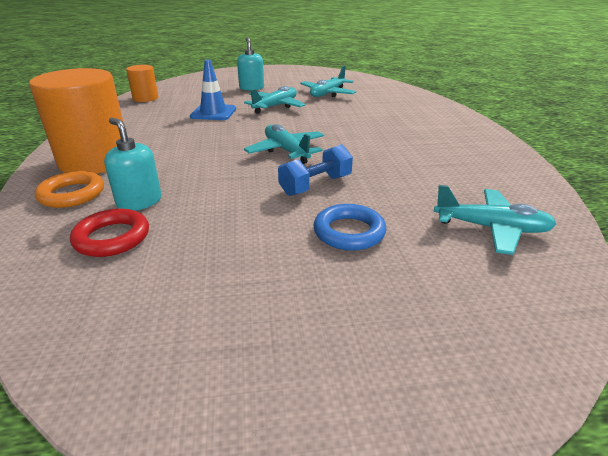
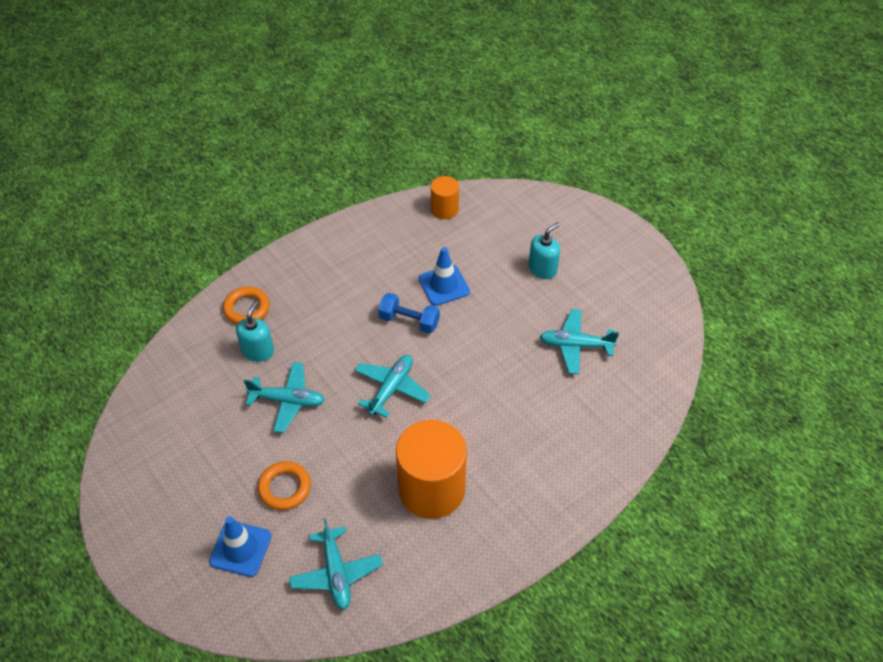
camera: 60 degrees right, 20 degrees up
orange cylinder [29,68,124,174] -> orange cylinder moved to [396,420,467,519]
red ring [70,209,149,257] -> none
turquoise plane [244,86,305,114] -> turquoise plane moved to [244,362,325,433]
blue dumbbell [278,144,353,196] -> blue dumbbell moved to [378,293,440,334]
blue ring [313,204,386,251] -> orange ring [258,461,311,510]
none -> blue traffic cone [209,516,271,577]

